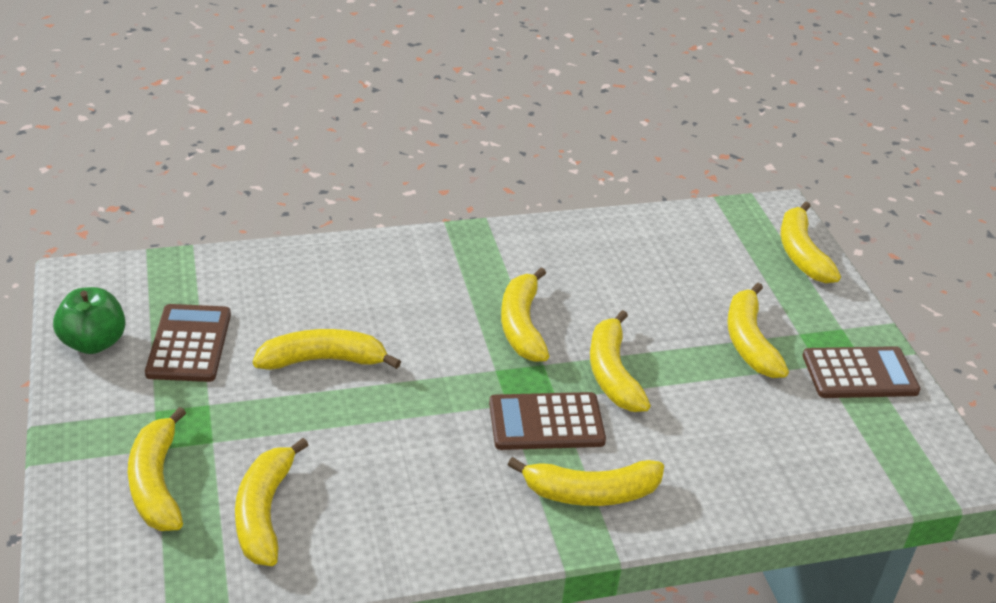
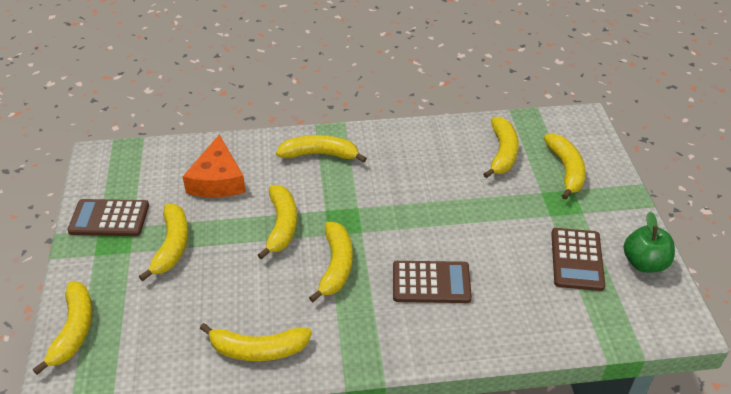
camera: 170 degrees left, 5 degrees up
yellow banana [253,329,401,370] -> yellow banana moved to [200,323,312,361]
brown calculator [489,392,606,450] -> brown calculator moved to [393,261,472,303]
none -> orange cheese [182,135,246,198]

